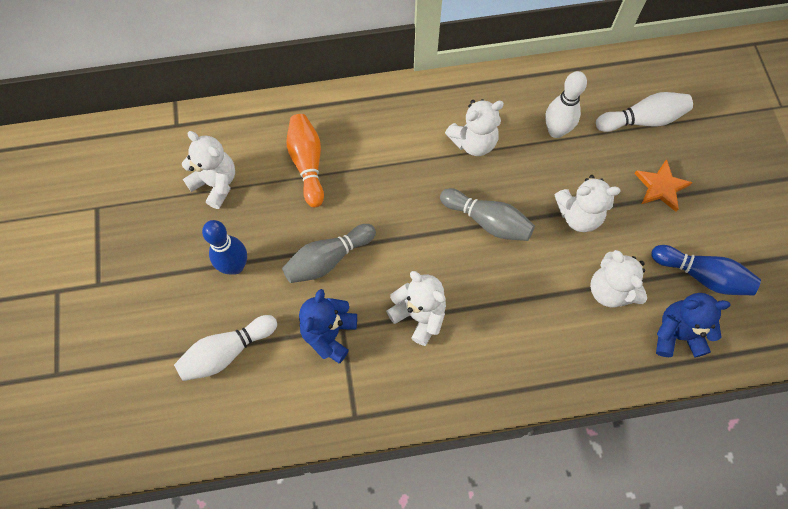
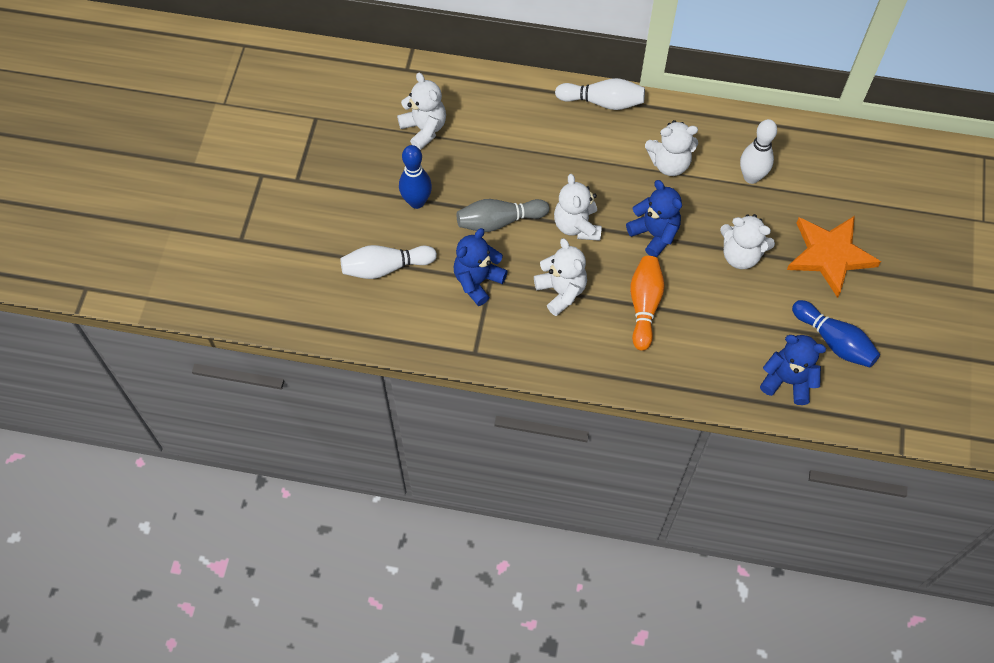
camera: 20 degrees right, 5 degrees down
orange bowling pin [287,114,324,207] -> orange bowling pin moved to [630,256,665,351]
grey bowling pin [440,188,535,241] -> blue teddy bear [626,180,682,257]
white teddy bear [590,250,647,307] -> white teddy bear moved to [554,174,602,241]
white bowling pin [596,92,693,132] -> white bowling pin moved to [555,78,645,110]
orange star [634,159,693,212] -> orange star [787,216,881,298], size x1.67

